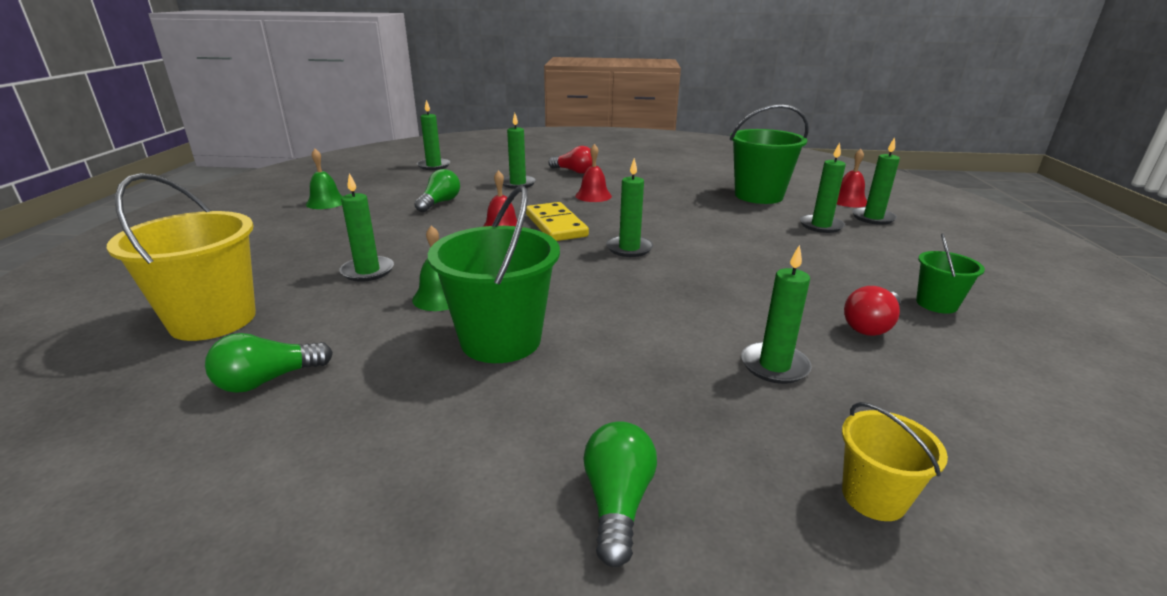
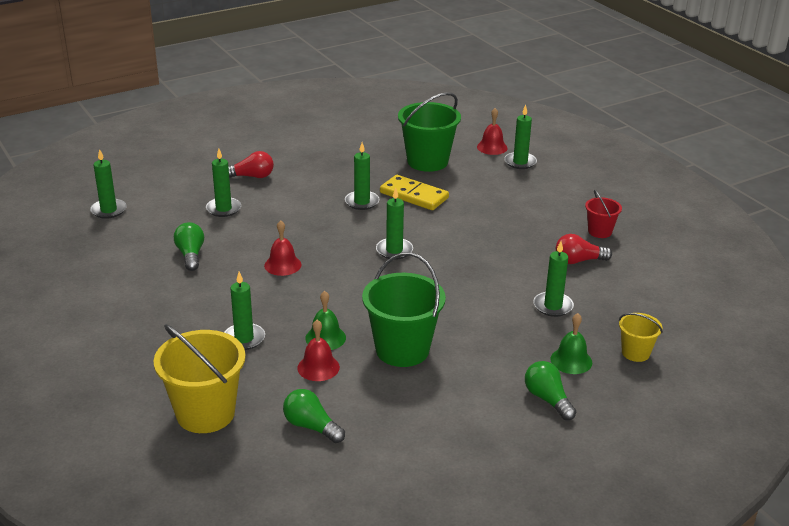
camera: 35 degrees left, 5 degrees up
green light bulb [205,333,333,393] -> green light bulb turned 105 degrees clockwise [283,389,345,443]
green bell [306,149,343,209] -> green bell moved to [550,313,592,374]
yellow domino [526,202,589,241] -> yellow domino moved to [380,175,449,210]
red bell [575,144,612,202] -> red bell moved to [297,320,340,381]
green candle [800,142,846,233] -> green candle moved to [345,143,379,210]
red light bulb [844,286,901,336] -> red light bulb turned 75 degrees clockwise [556,234,612,264]
green bucket [916,233,985,314] -> red bucket [585,190,622,238]

